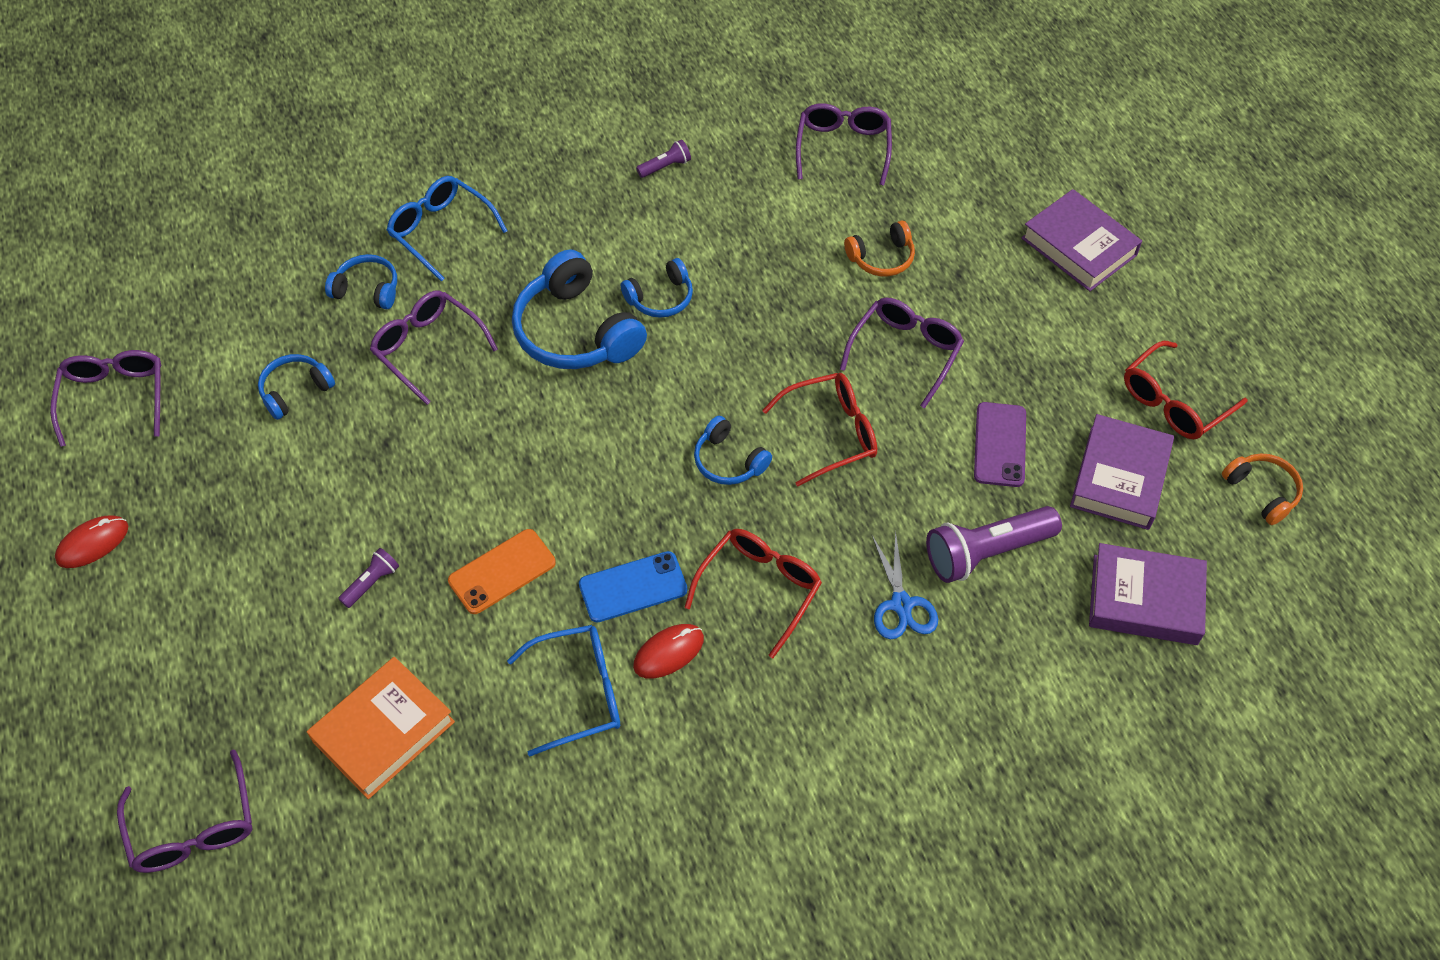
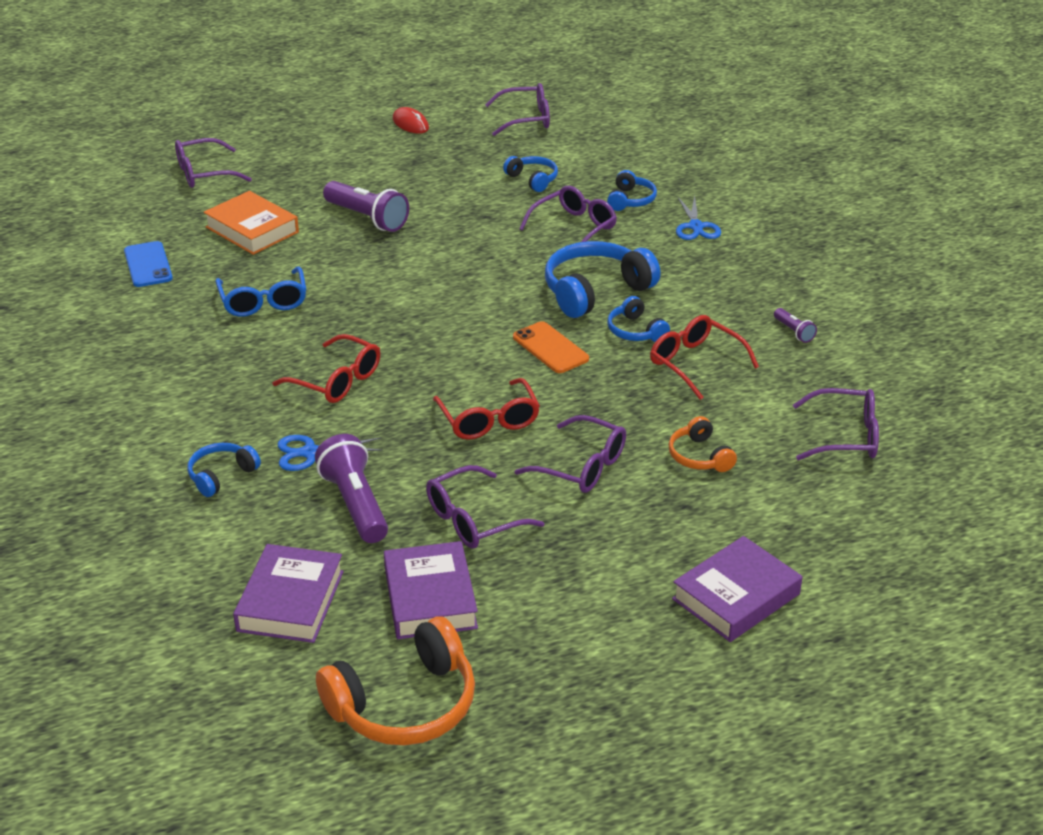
camera: 90 degrees right, 20 degrees down
purple flashlight [338,548,399,608] -> purple flashlight [323,181,409,232], size x2.06
blue glasses [387,176,508,282] -> blue scissors [676,195,721,240]
orange phone [448,529,556,614] -> orange phone moved to [513,321,589,373]
blue phone [579,551,687,623] -> blue phone moved to [124,241,173,287]
red mouse [633,624,704,678] -> none
blue headphones [694,416,772,485] -> blue headphones moved to [188,443,261,497]
purple phone [974,402,1026,487] -> purple glasses [426,465,544,549]
purple book [1070,414,1174,530] -> purple book turned 60 degrees clockwise [384,541,478,639]
red glasses [1124,341,1248,439] -> red glasses moved to [650,315,759,400]
orange headphones [1222,453,1303,525] -> orange headphones [316,616,475,745], size x1.86

